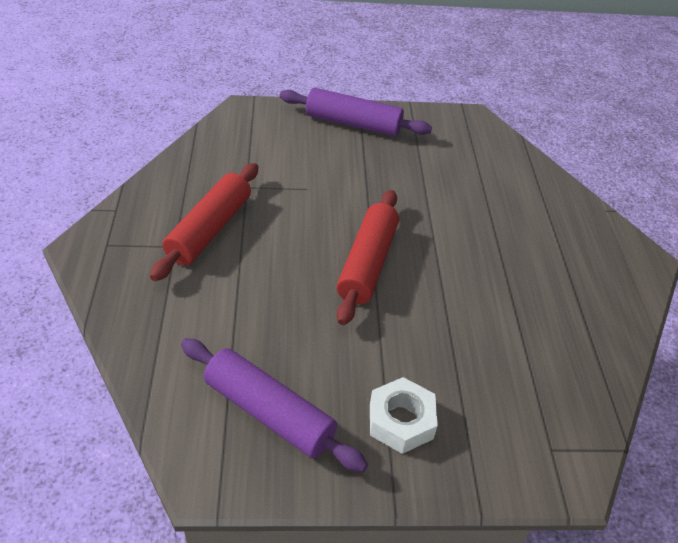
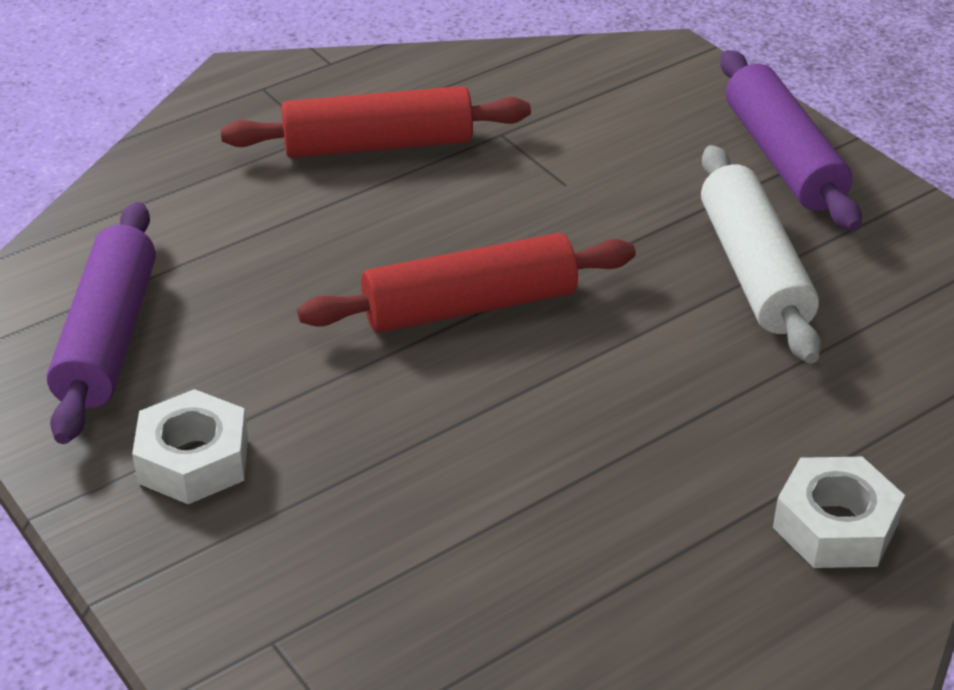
camera: 60 degrees right, 5 degrees down
none -> white rolling pin [701,145,821,363]
none -> white nut [773,457,905,568]

